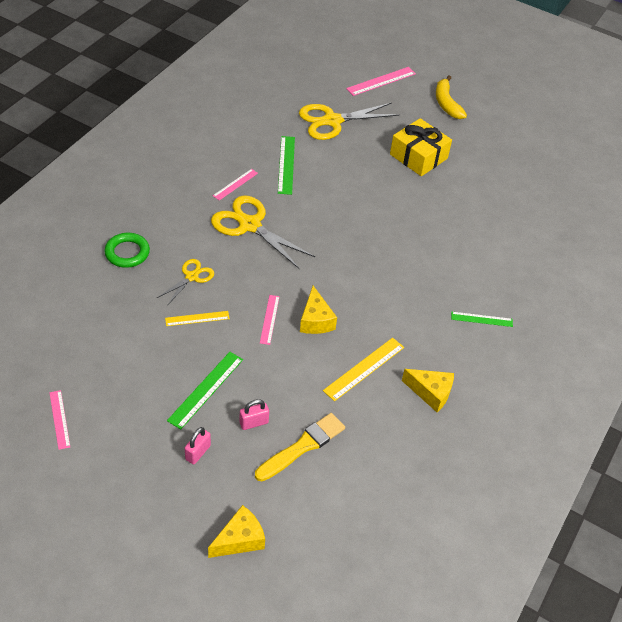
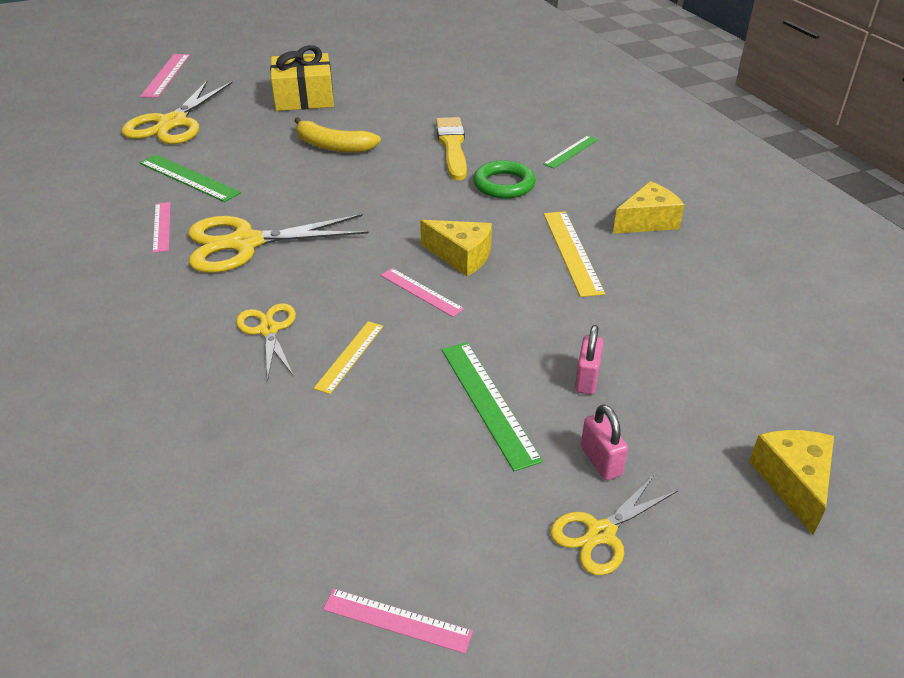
camera: 50 degrees left, 10 degrees down
green ring [104,233,150,268] -> green ring moved to [473,160,536,199]
yellow brush [255,413,345,481] -> yellow brush moved to [436,117,467,180]
yellow banana [436,75,467,119] -> yellow banana moved to [294,117,381,153]
none -> yellow scissors [550,474,678,575]

